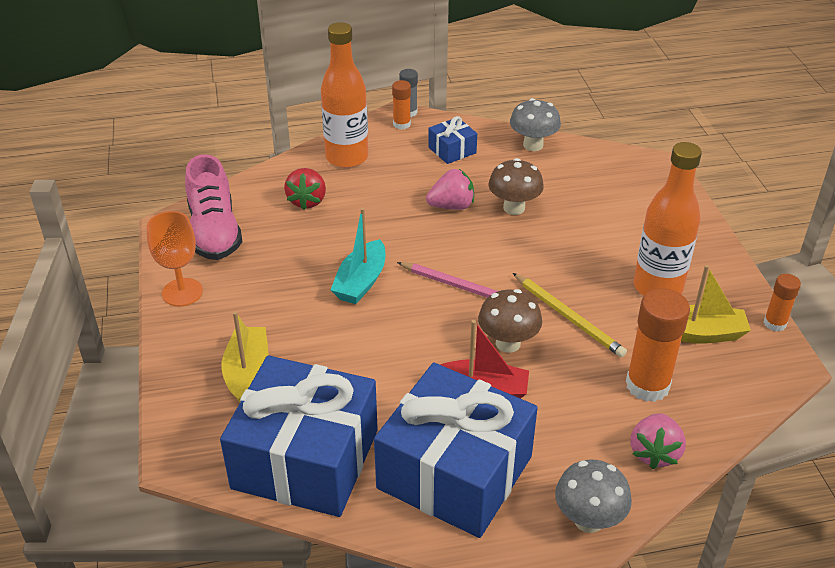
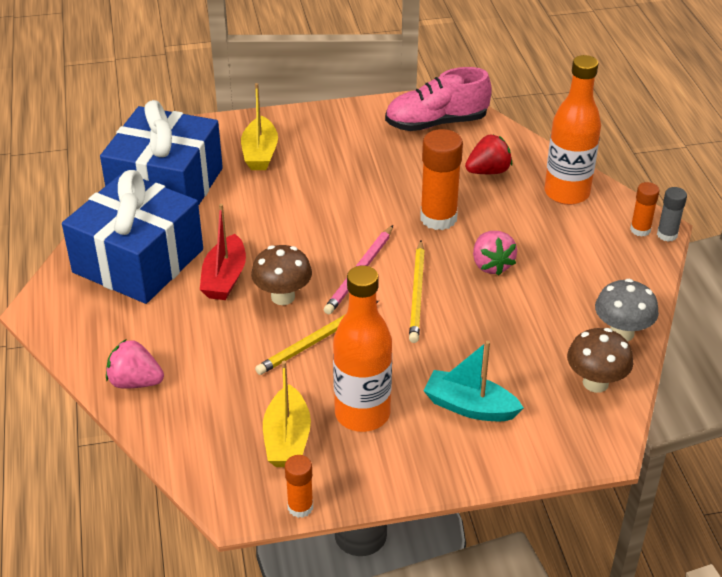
camera: 90 degrees right, 0 degrees up
orange goblet [146,211,203,306] -> none
yellow boat [222,311,269,402] -> yellow boat turned 90 degrees clockwise [241,83,278,170]
red strawberry [284,168,326,210] -> red strawberry turned 150 degrees clockwise [465,134,512,174]
turquoise boat [331,208,385,304] -> turquoise boat moved to [424,341,524,421]
blue gift [428,116,477,164] -> none
brown mushroom [489,158,544,215] -> brown mushroom moved to [567,328,633,393]
grey mushroom [555,460,632,533] -> none
orange glue stick [626,288,690,402] -> orange glue stick moved to [420,129,463,230]
none -> yellow pencil [409,241,425,343]

